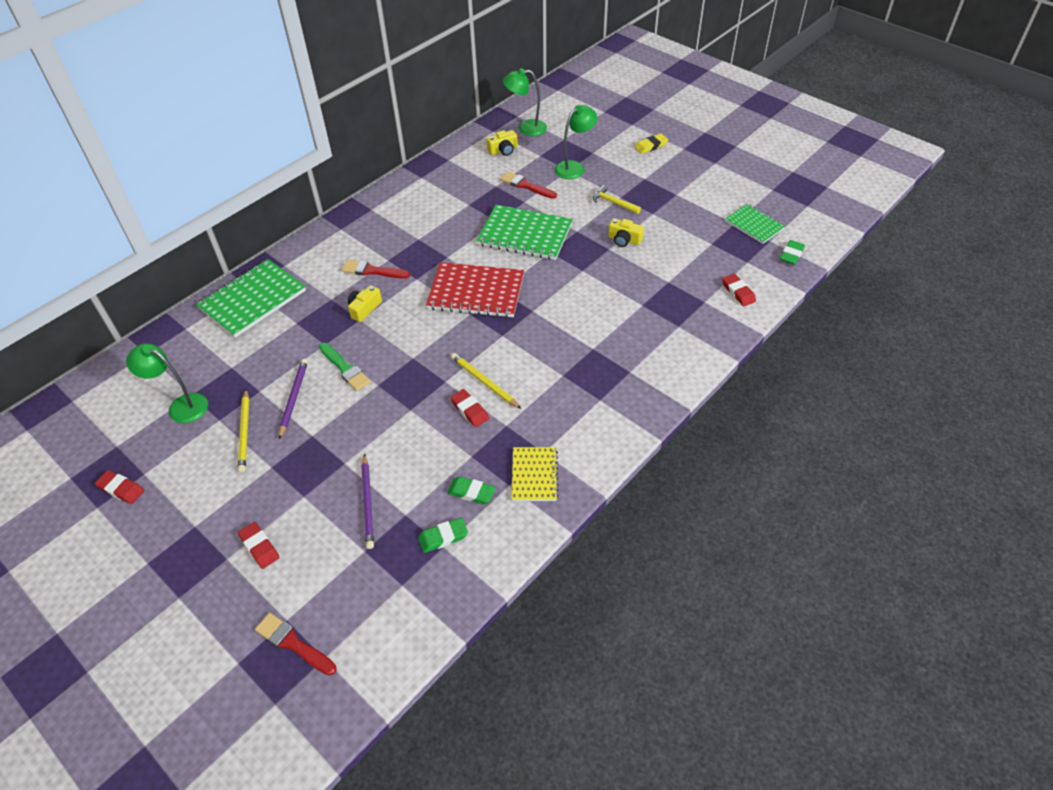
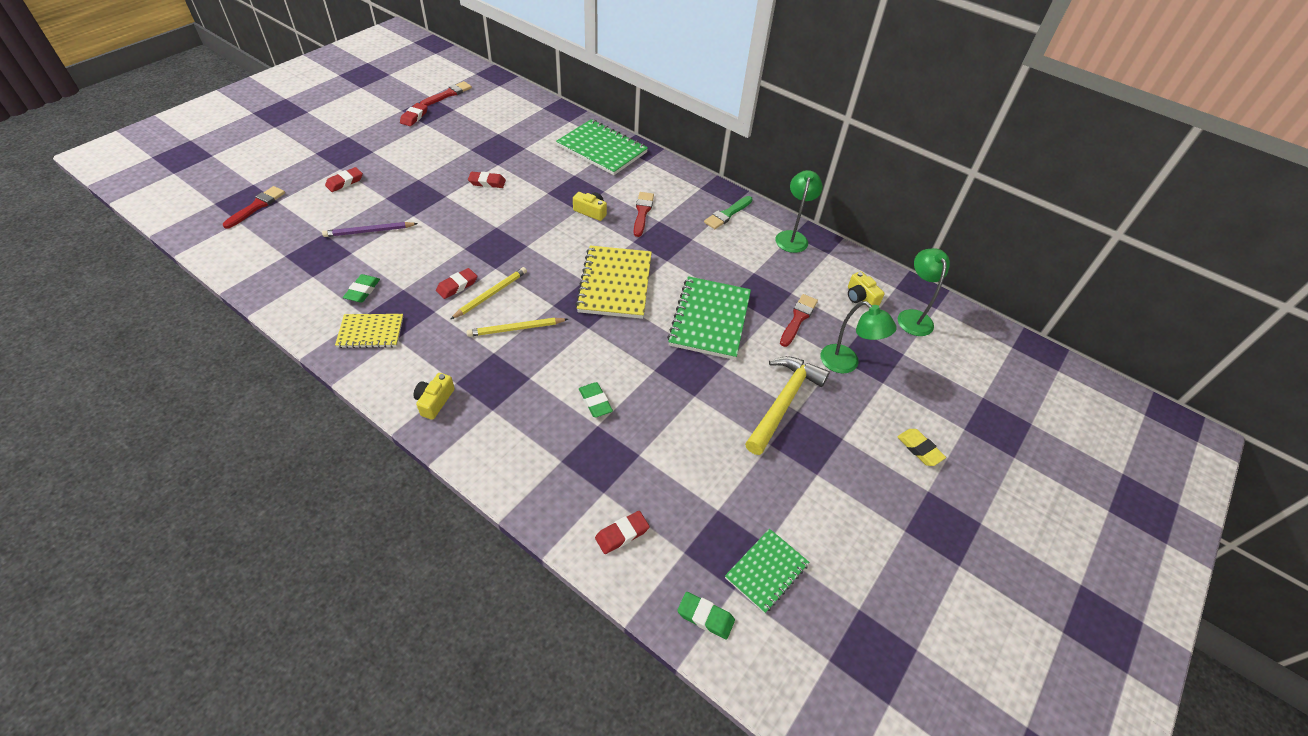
camera: 80 degrees right, 0 degrees up
green lamp [126,343,208,423] -> green lamp moved to [775,170,823,253]
yellow pencil [238,389,249,473] -> yellow pencil moved to [466,318,568,337]
purple pencil [279,359,308,439] -> red eraser [468,172,506,188]
green brush [319,343,371,391] -> green brush moved to [704,196,753,229]
green eraser [418,518,468,553] -> green eraser moved to [579,382,613,417]
red notebook [426,262,524,318] -> yellow notebook [575,246,652,319]
yellow hammer [592,185,641,214] -> yellow hammer [745,356,830,455], size x1.89
yellow camera [608,218,644,247] -> yellow camera moved to [413,373,455,420]
none -> red brush [420,81,472,106]

